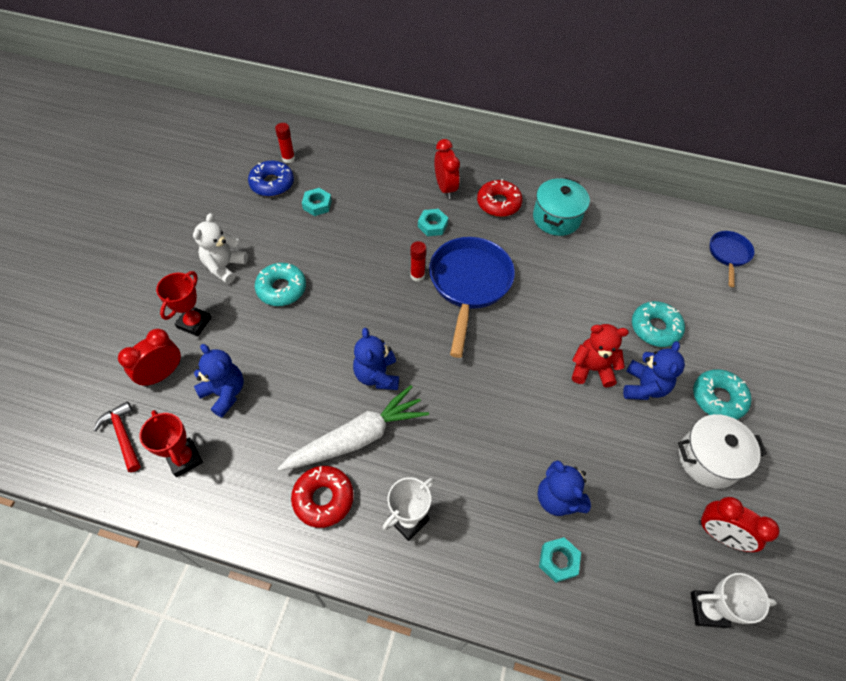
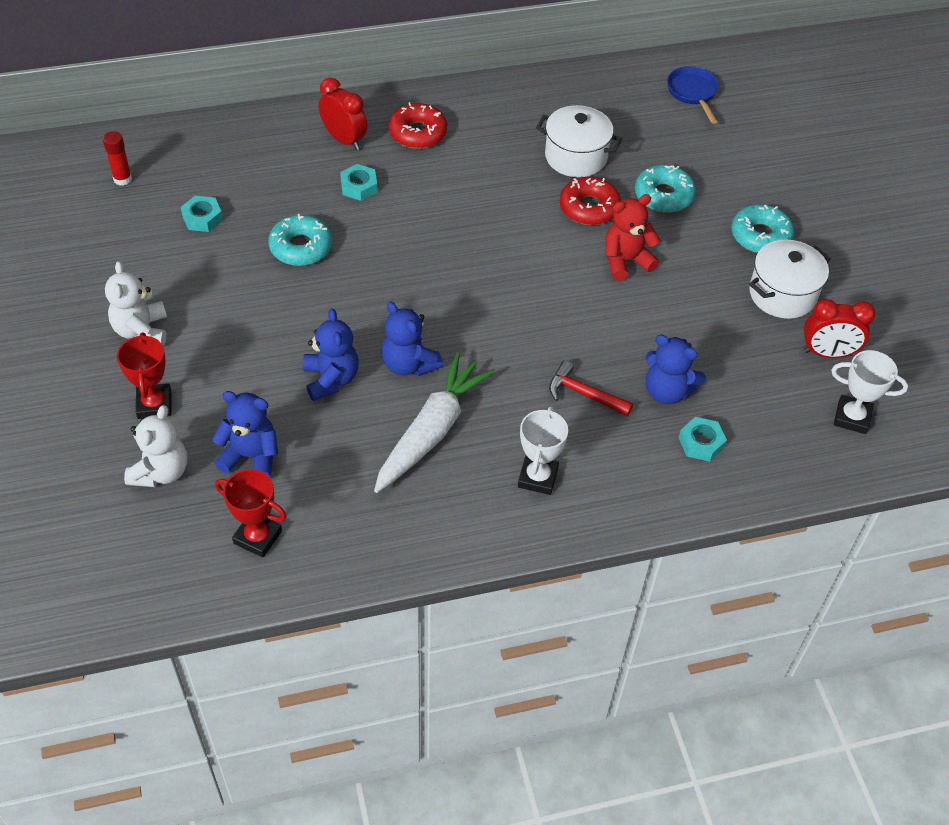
camera: 30 degrees left, 5 degrees down
red hammer [93,401,141,472] -> red hammer moved to [549,360,633,416]
red clock [118,329,181,387] -> white teddy bear [124,405,187,487]
blue donut [248,161,294,197] -> none
turquoise donut [255,263,306,306] -> turquoise donut moved to [268,214,332,266]
red donut [291,466,354,528] -> red donut moved to [560,177,621,225]
red glue stick [410,241,427,282] -> none
blue pan [429,237,515,358] -> none
turquoise pot [533,177,590,236] -> none
blue teddy bear [623,341,685,400] -> blue teddy bear moved to [303,308,359,401]
white trophy [691,573,777,628] -> white trophy turned 45 degrees clockwise [831,350,908,434]
none -> white pot [536,105,622,177]

